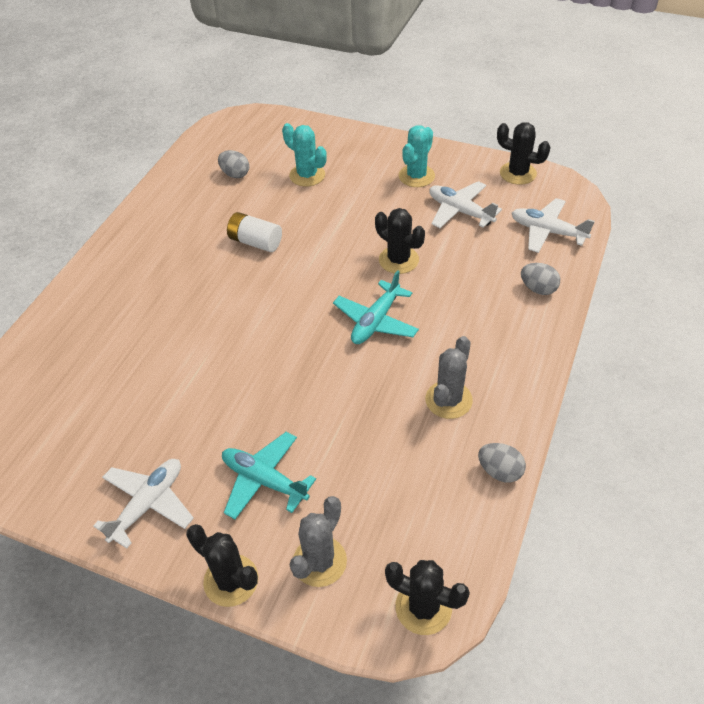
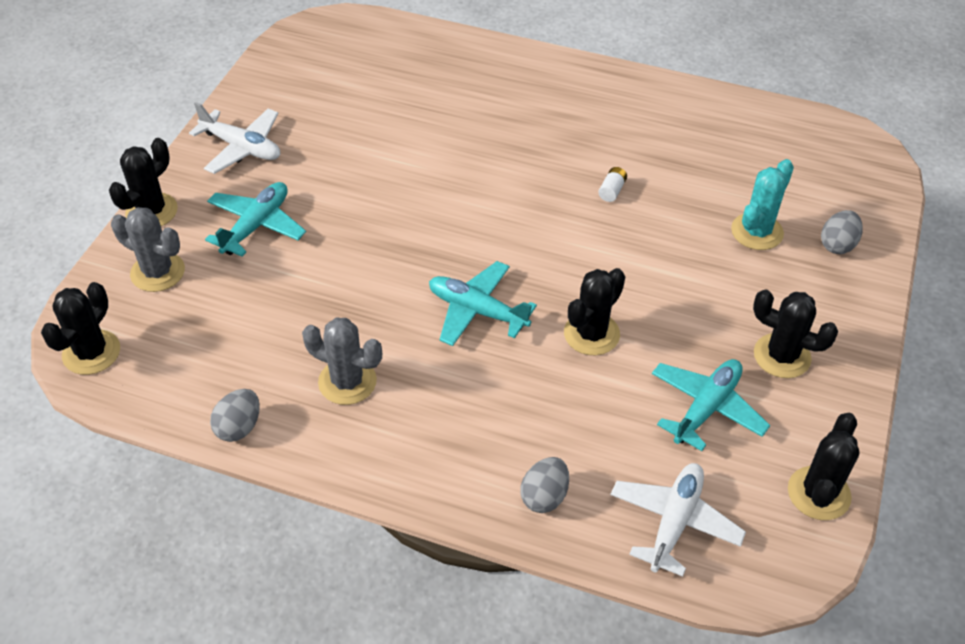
camera: 85 degrees right, 0 degrees up
grey egg [218,150,249,178] -> grey egg moved to [821,210,863,254]
white battery [227,212,282,252] -> white battery [598,167,627,202], size x0.53
turquoise cactus [399,125,435,187] -> black cactus [753,289,838,378]
white plane [429,181,502,228] -> turquoise plane [652,359,770,451]

